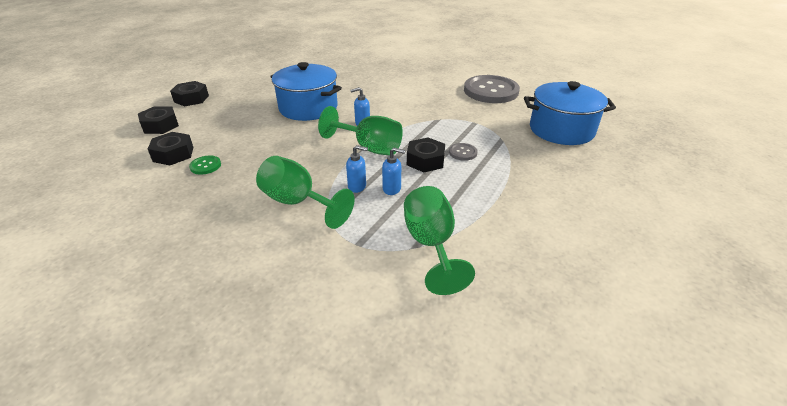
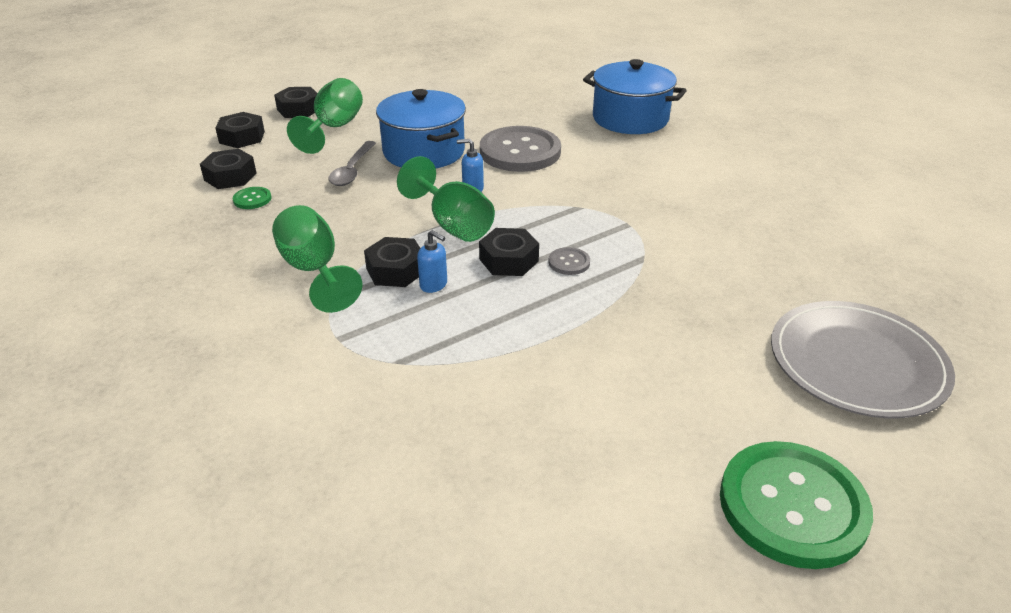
camera: 25 degrees right, 0 degrees up
blue soap dispenser [346,145,368,193] -> black nut [364,237,420,287]
green goblet [404,186,475,295] -> green goblet moved to [287,78,363,154]
grey button [464,75,520,103] -> grey button moved to [480,126,561,172]
blue pot [524,81,616,145] -> blue pot moved to [583,59,687,134]
none -> grey spoon [328,141,376,186]
none -> green button [720,441,873,569]
none -> grey plate [771,301,955,418]

